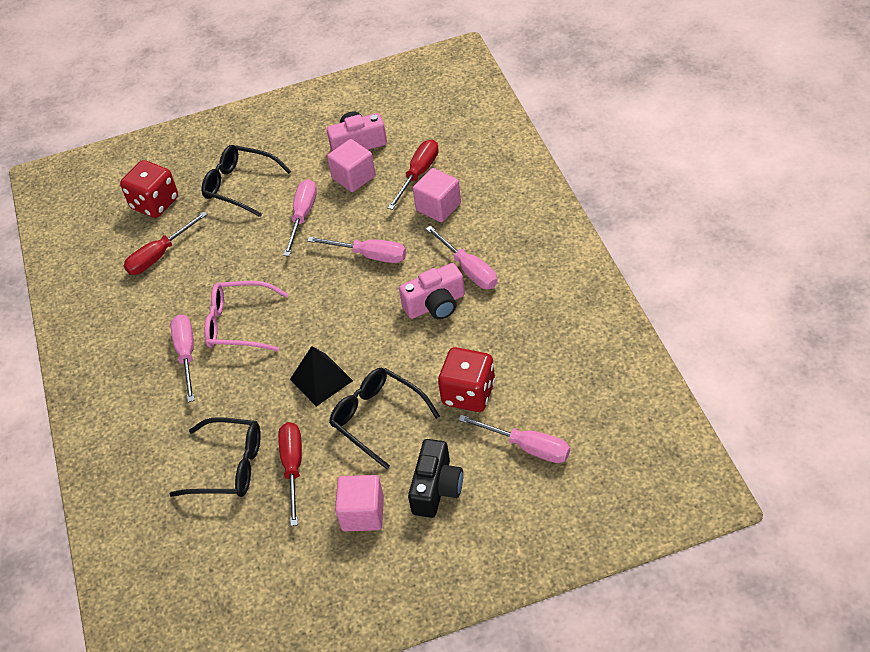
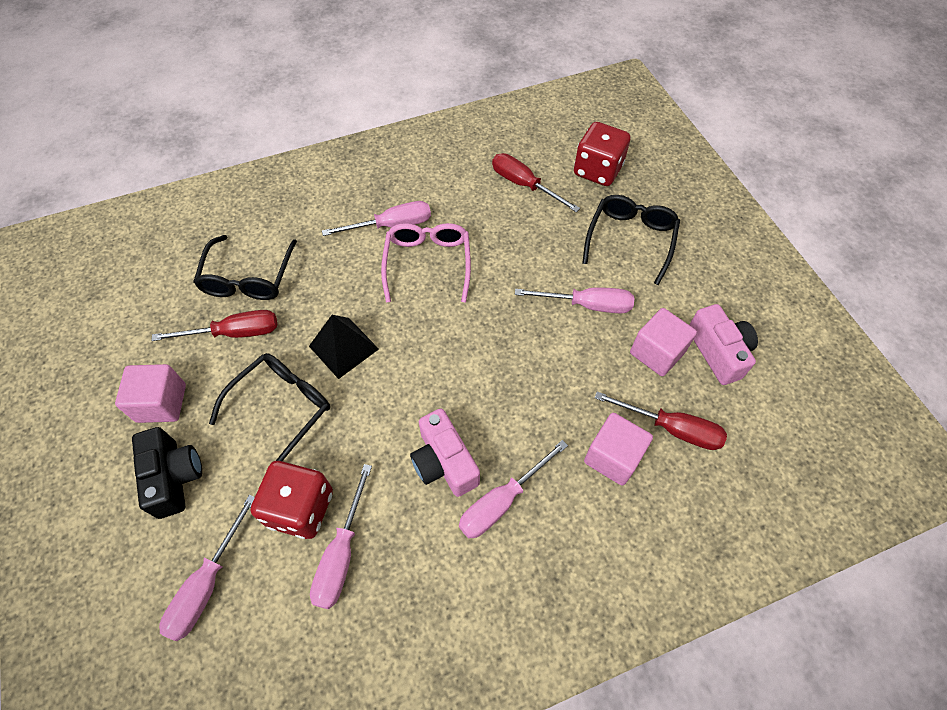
camera: 80 degrees right, 10 degrees up
pink screwdriver [307,237,406,263] -> pink screwdriver moved to [310,464,372,609]
black camera [408,439,463,518] -> black camera turned 120 degrees counterclockwise [132,427,202,519]

